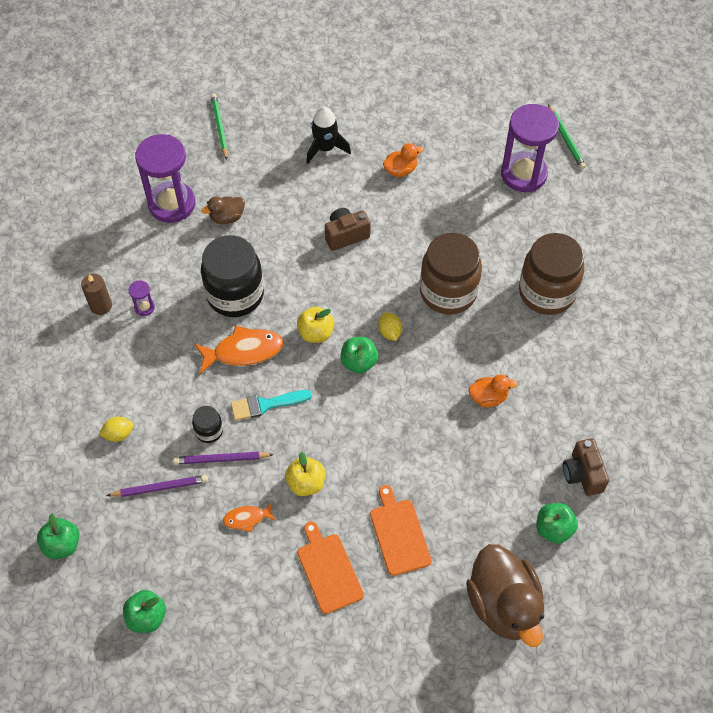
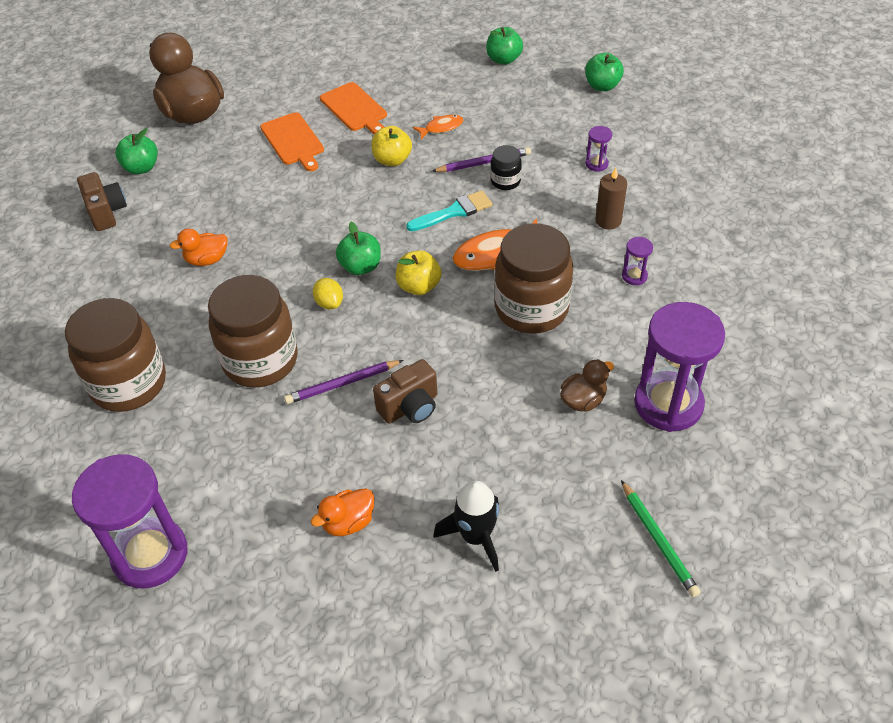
camera: 170 degrees right, 10 degrees down
brown candle [81,274,112,315] -> brown candle moved to [596,168,627,229]
yellow lemon [98,417,134,442] -> purple hourglass [586,126,612,172]
purple pencil [106,475,208,497] -> purple pencil moved to [284,360,404,404]
black jar [201,235,264,317] -> brown jar [494,223,573,334]
green pencil [548,105,586,169] -> none

